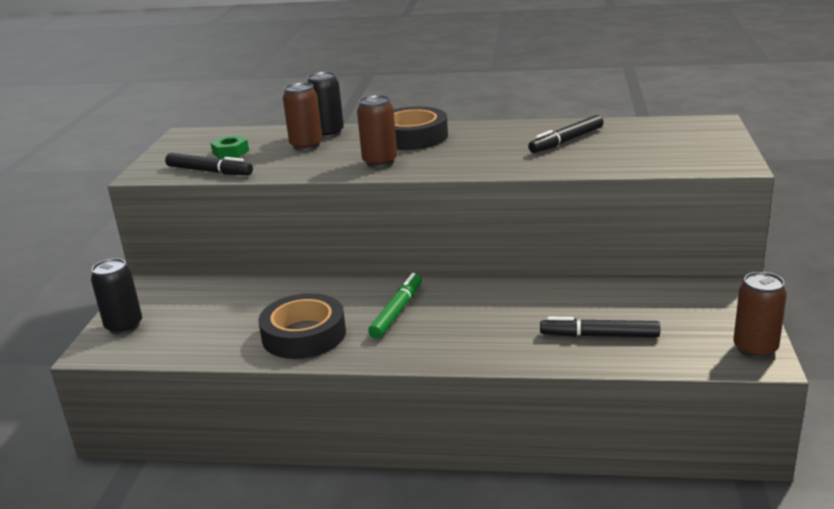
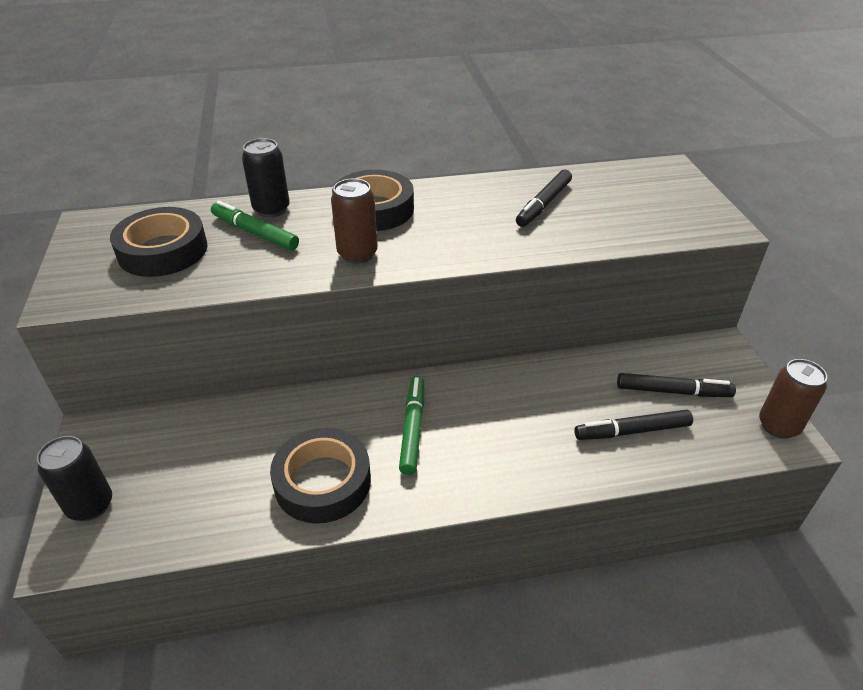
camera: 20 degrees left, 15 degrees up
black marker [165,153,253,175] -> black marker moved to [617,373,736,397]
green nut [211,135,249,159] -> black tape [110,207,208,277]
brown can [283,82,322,151] -> green marker [211,201,299,250]

